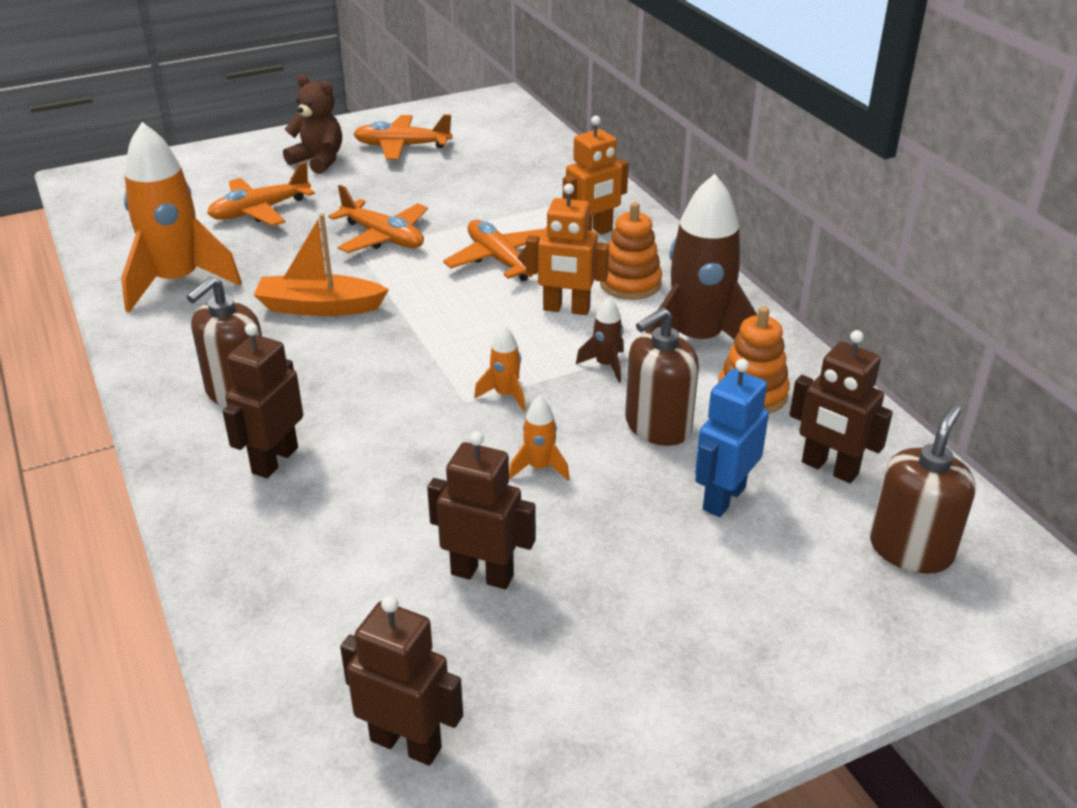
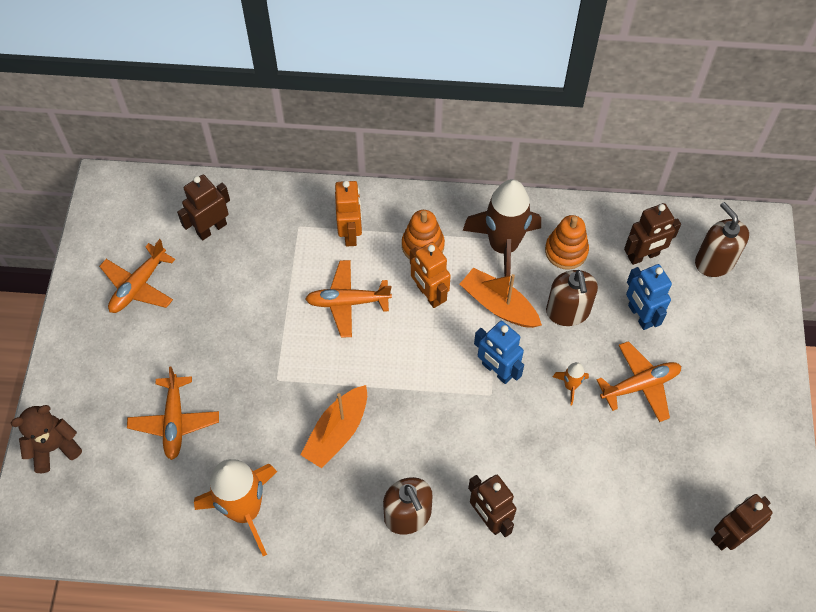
camera: 60 degrees left, 25 degrees up
brown teddy bear [283,75,342,174] -> brown teddy bear moved to [11,405,82,473]
orange plane [328,185,428,253] -> orange plane moved to [597,341,681,422]
brown robot [427,431,536,589] -> brown robot moved to [177,175,230,240]
orange rocket [474,326,526,411] -> blue robot [474,321,524,384]
orange robot [526,183,609,315] -> orange robot turned 105 degrees clockwise [410,242,451,308]
brown rocket [576,297,624,382] -> orange boat [460,268,542,328]

